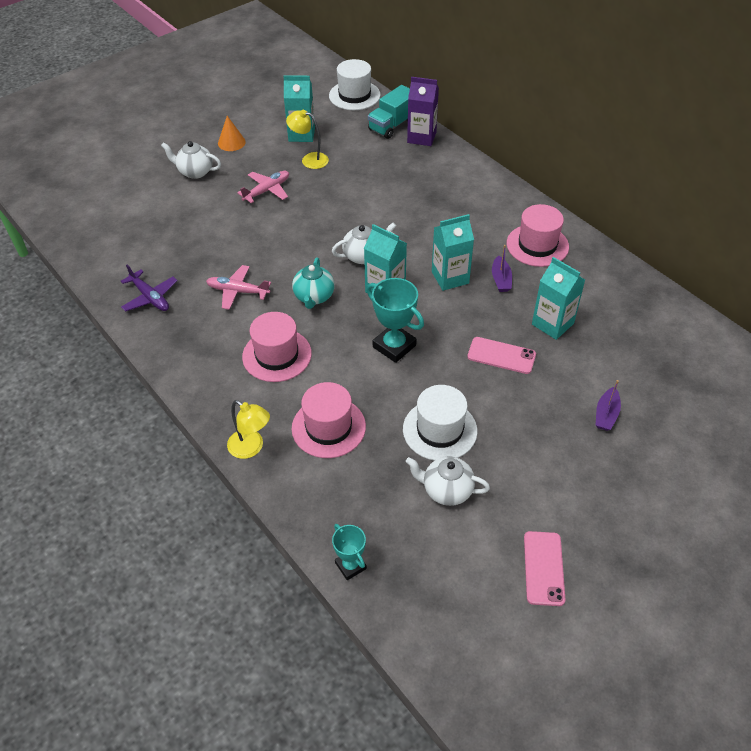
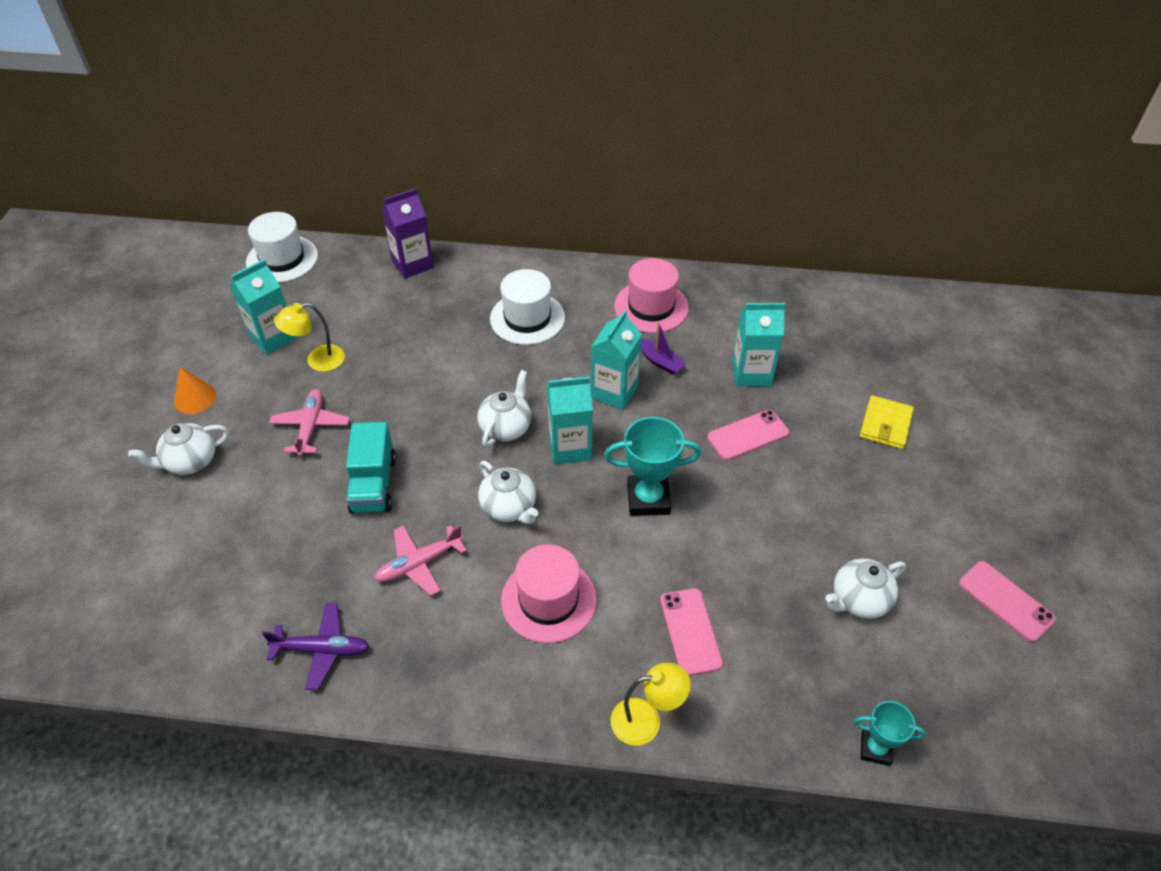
camera: 45 degrees left, 0 degrees up
turquoise teapot [292,257,335,309] -> white teapot [478,461,539,524]
pink hat [292,382,366,458] -> pink phone [660,588,723,676]
turquoise truck [368,85,410,139] -> turquoise truck moved to [346,422,396,514]
white hat [403,385,478,461] -> white hat moved to [490,269,565,345]
purple boat [596,380,621,431] -> yellow wallet [860,395,914,449]

